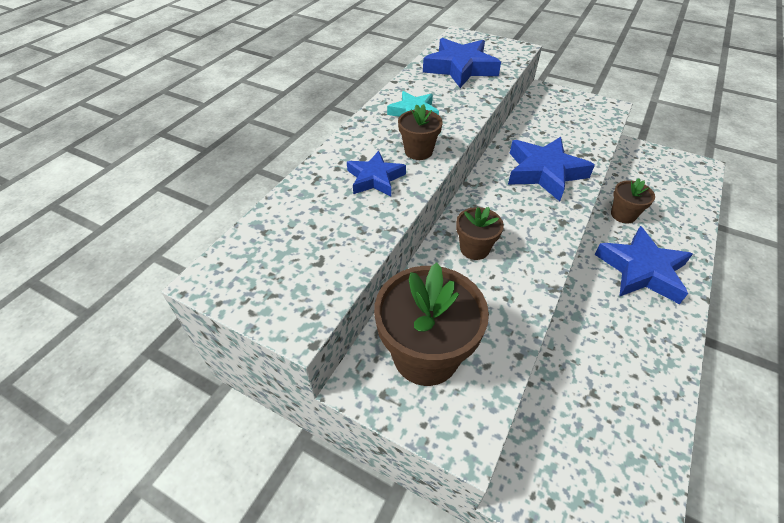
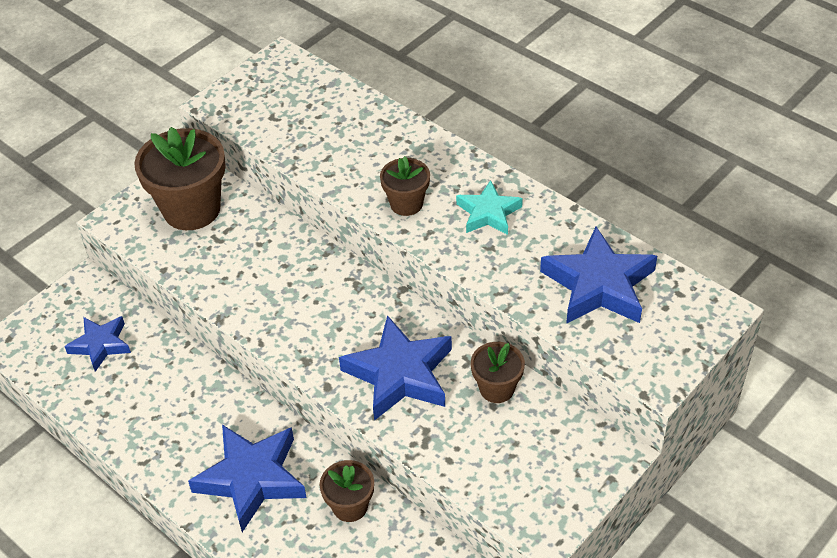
camera: 105 degrees right, 0 degrees up
blue star [347,151,406,196] -> blue star moved to [64,316,131,372]
brown flower pot [456,207,504,260] -> brown flower pot moved to [471,342,525,403]

